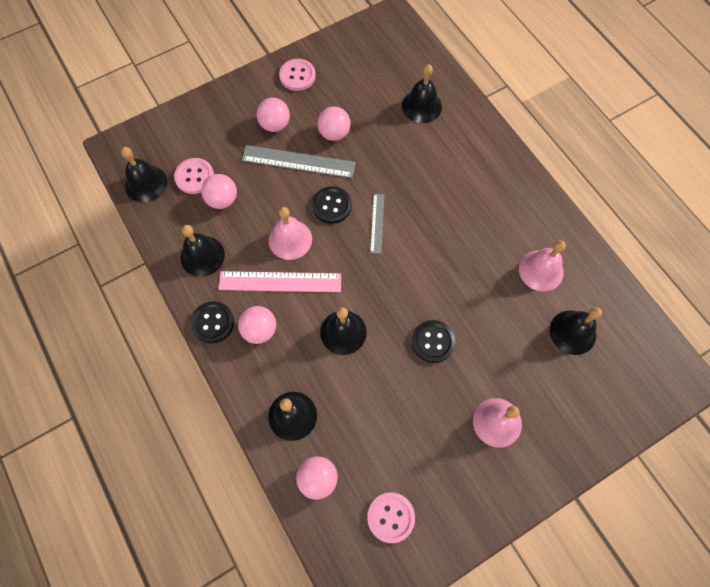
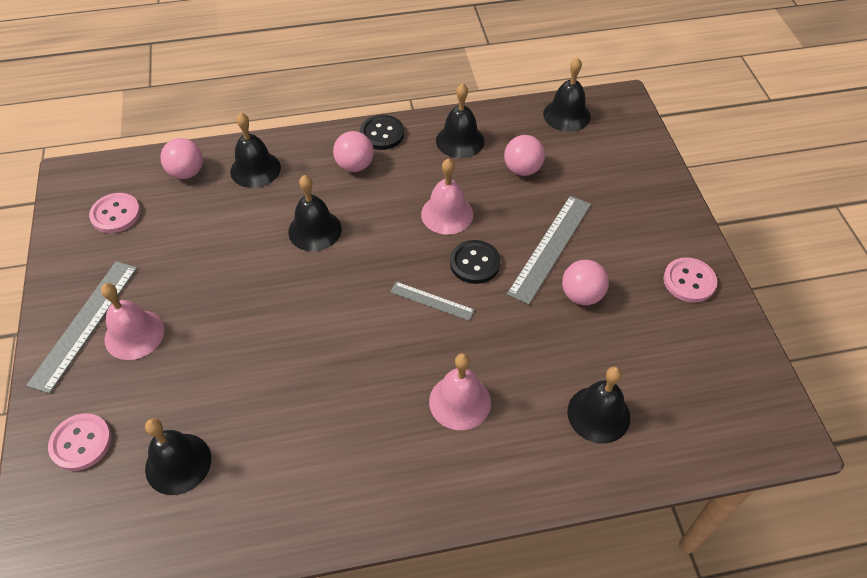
camera: 110 degrees right, 15 degrees down
pink button [174,158,214,194] -> pink button moved to [48,413,111,471]
pink ruler [218,271,341,292] -> none
pink ball [256,98,290,132] -> none
black button [412,320,455,363] -> none
pink bell [519,240,566,292] -> pink bell moved to [429,353,491,430]
none -> grey ruler [26,261,137,394]

